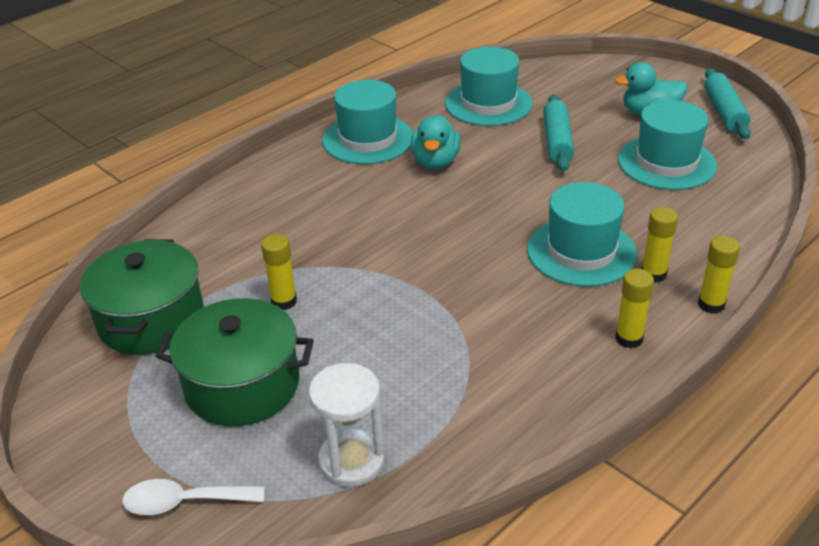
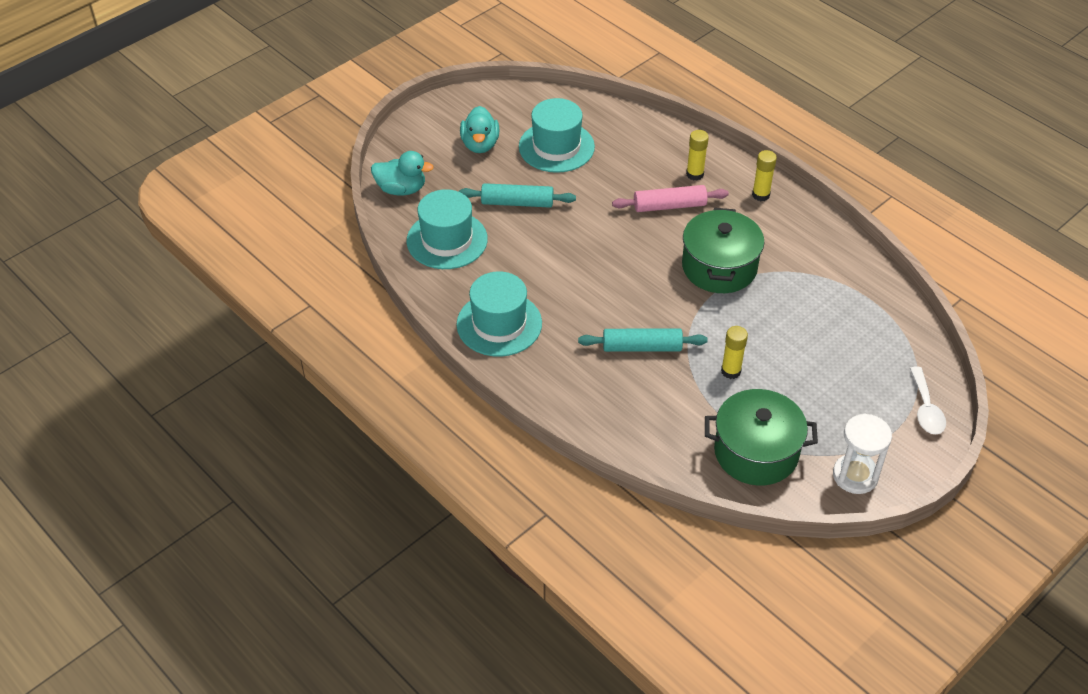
camera: 90 degrees left, 10 degrees up
green pot [155,298,314,426] -> green pot moved to [682,208,764,293]
white hourglass [309,363,385,487] -> white hourglass moved to [833,414,892,494]
turquoise duck [411,115,461,169] -> turquoise duck moved to [371,151,434,196]
turquoise hat [527,182,637,287] -> pink rolling pin [612,185,729,212]
yellow glue stick [698,236,740,314] -> none
turquoise rolling pin [704,68,751,139] -> turquoise rolling pin moved to [578,328,708,352]

